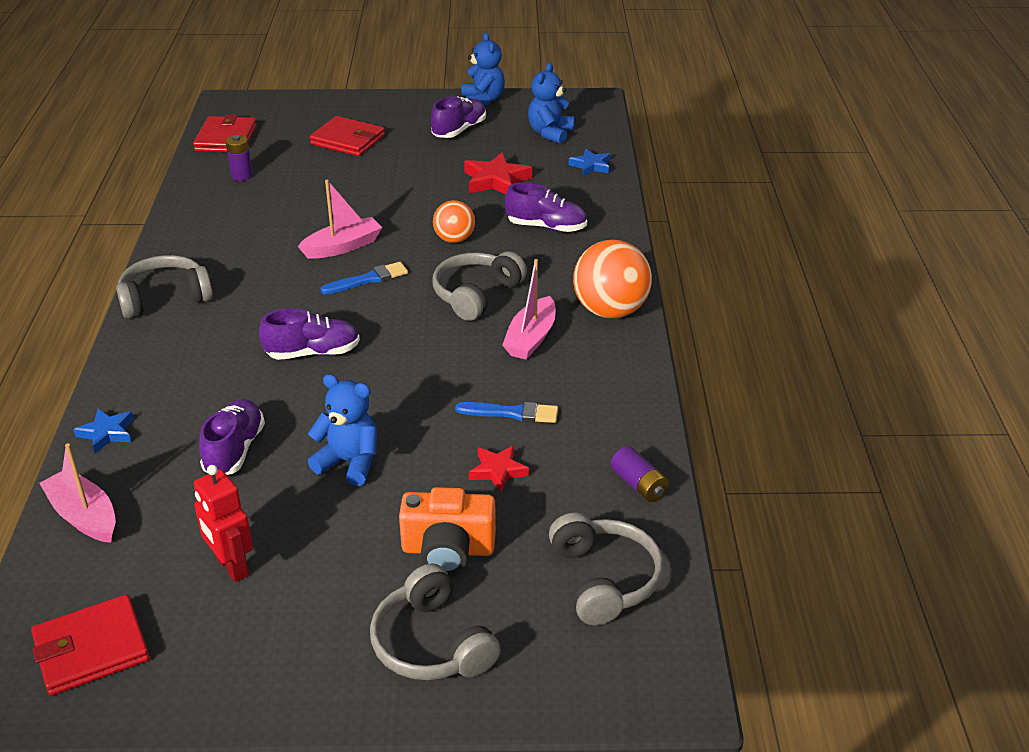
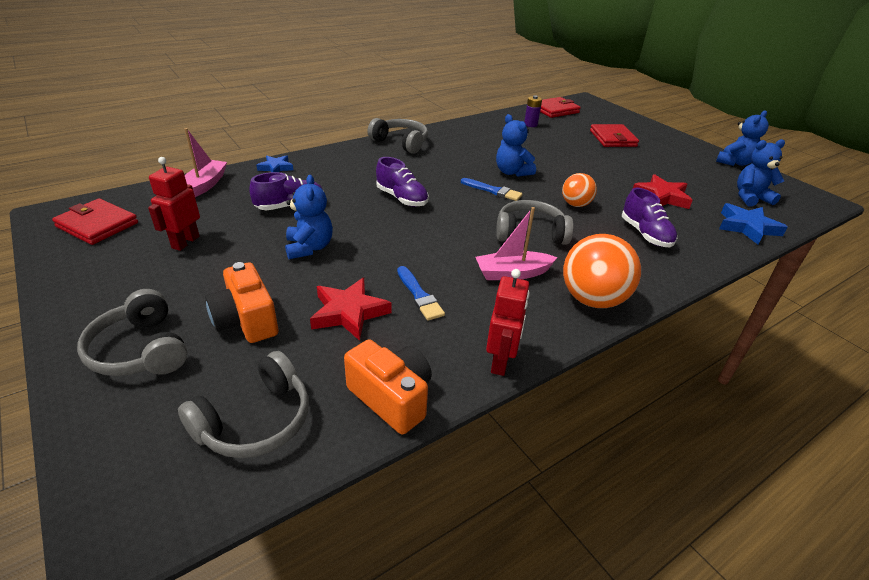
camera: 55 degrees right, 0 degrees up
pink boat [298,180,383,259] -> blue teddy bear [496,114,536,177]
grey headphones [370,563,501,680] -> grey headphones turned 60 degrees counterclockwise [77,289,188,376]
purple shoe [431,96,486,138] -> none
red star [469,445,529,492] -> red star [310,278,391,341], size x1.58
blue star [569,149,610,176] -> blue star [719,203,787,244], size x1.58
purple battery [610,446,669,502] -> orange camera [344,339,432,435]
none -> red robot [486,269,530,376]

